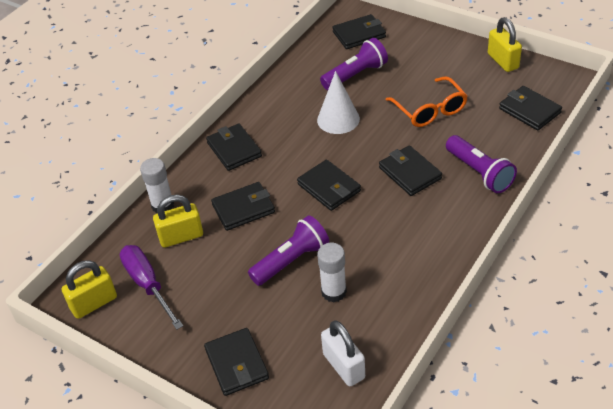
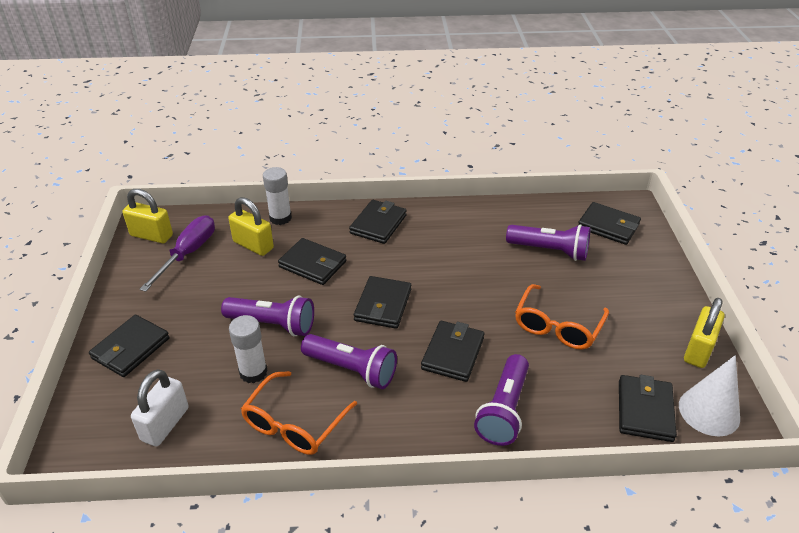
camera: 50 degrees right, 5 degrees down
white cone [317,71,360,134] -> white cone moved to [679,355,740,436]
none -> orange glasses [241,371,357,455]
none -> purple flashlight [301,334,397,389]

